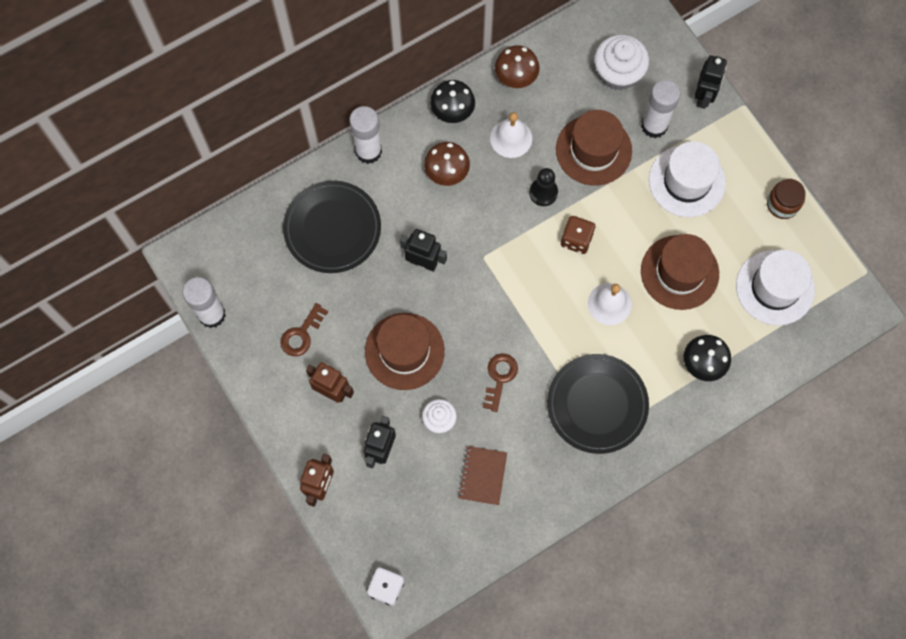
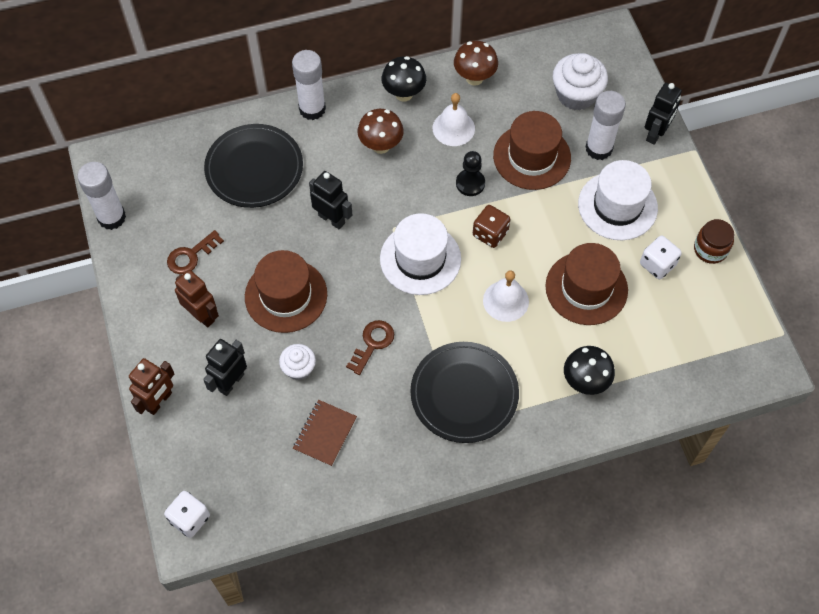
camera: 15 degrees right, 10 degrees down
white hat [736,250,815,326] -> white hat moved to [380,213,461,295]
none -> white dice [640,236,682,279]

